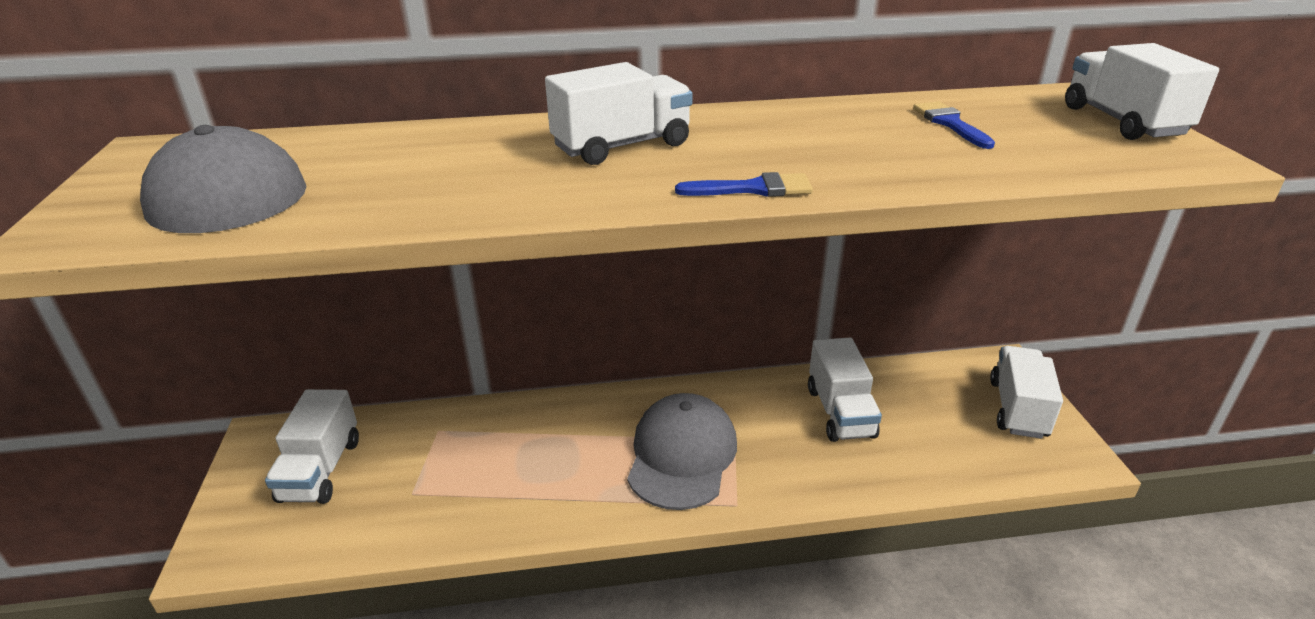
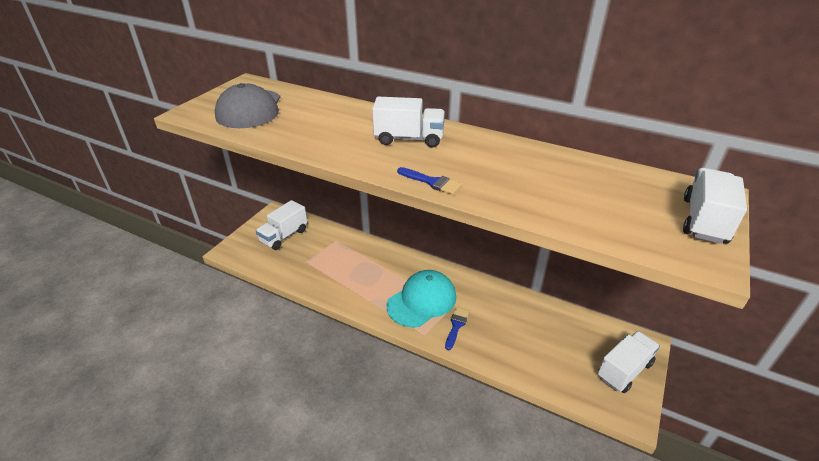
camera: 35 degrees right, 5 degrees up
grey cap [627,393,737,510] -> turquoise cap [387,270,456,327]
white truck [808,337,882,442] -> none
blue brush [913,101,995,149] -> blue brush moved to [445,307,469,350]

